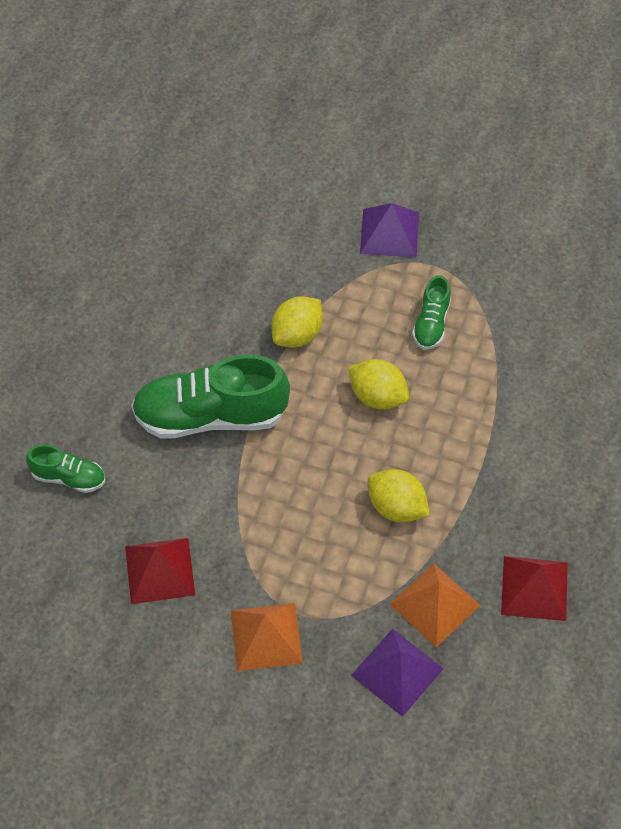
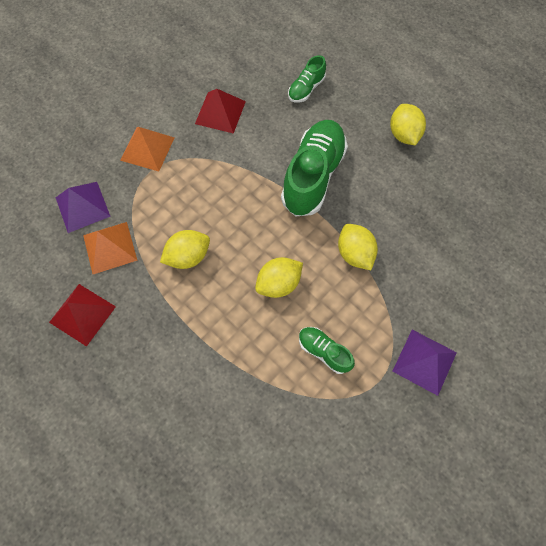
camera: 115 degrees right, 10 degrees up
none -> yellow lemon [390,104,426,145]

